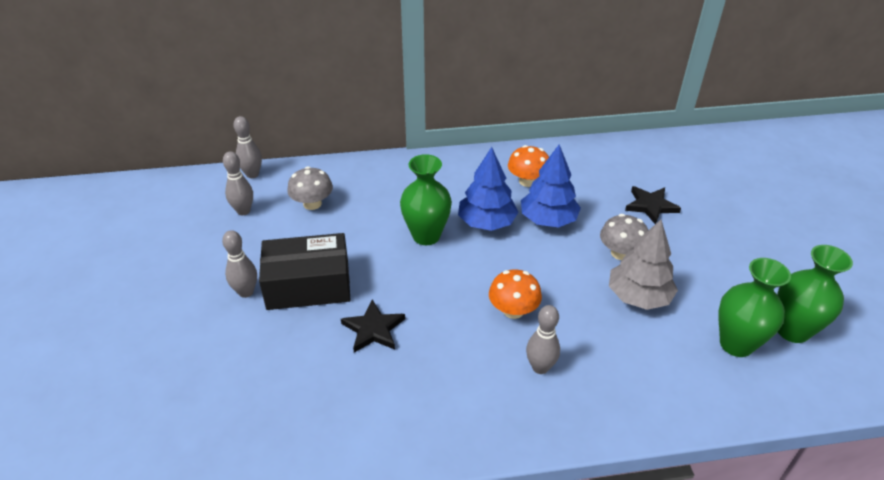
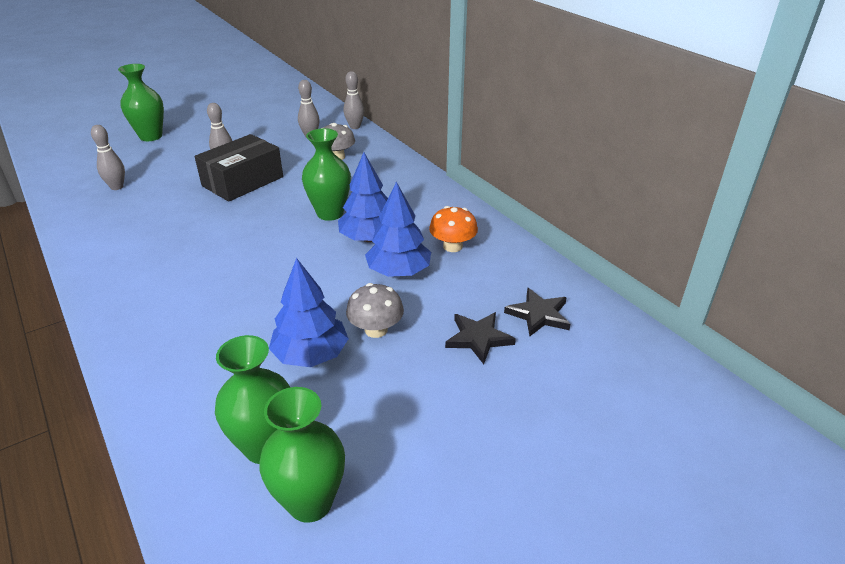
camera: 65 degrees right, 5 degrees down
black box [259,233,350,310] -> black box turned 75 degrees clockwise [194,134,283,202]
black star [341,300,405,353] -> black star moved to [504,288,570,336]
orange mushroom [489,269,542,319] -> none
grey bowling pin [526,305,560,374] -> grey bowling pin moved to [91,125,125,190]
grey tree [609,220,678,310] -> blue tree [269,258,349,367]
none -> green vase [118,64,164,141]

